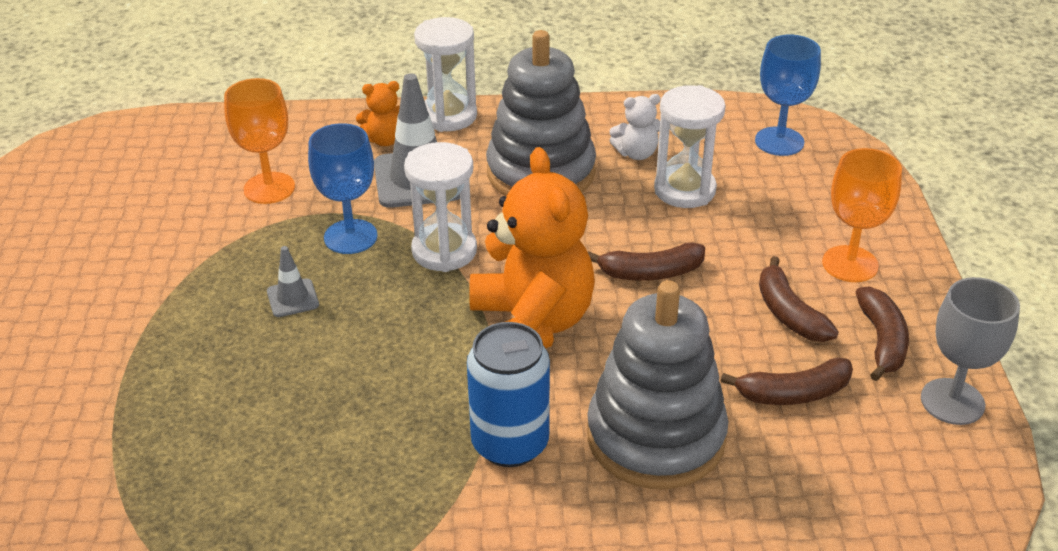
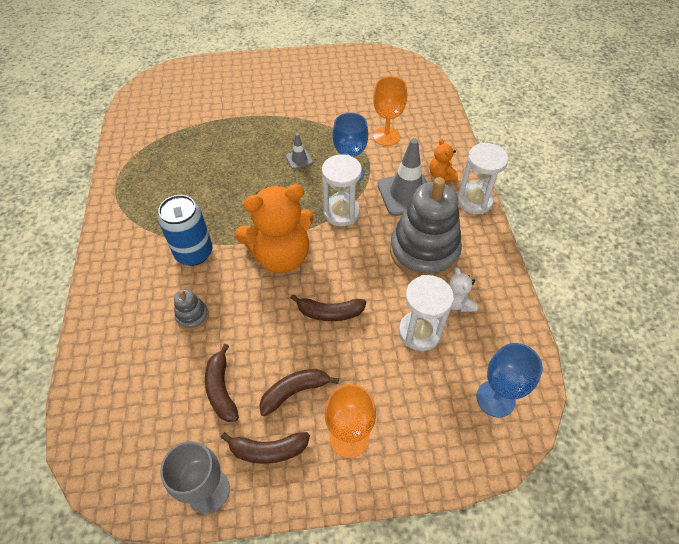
camera: 85 degrees right, 15 degrees up
grey stacking toy [587,280,728,489] -> grey stacking toy [174,289,209,330], size x0.43
brown banana [588,242,705,281] -> brown banana turned 75 degrees counterclockwise [291,294,366,321]

